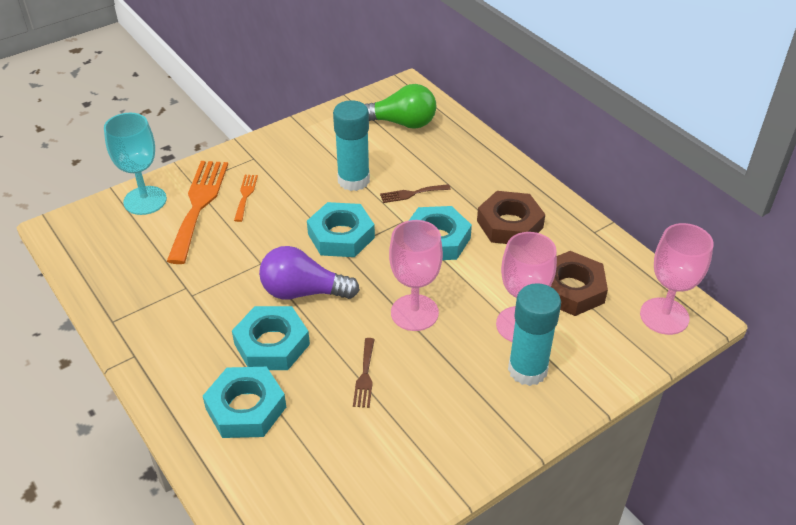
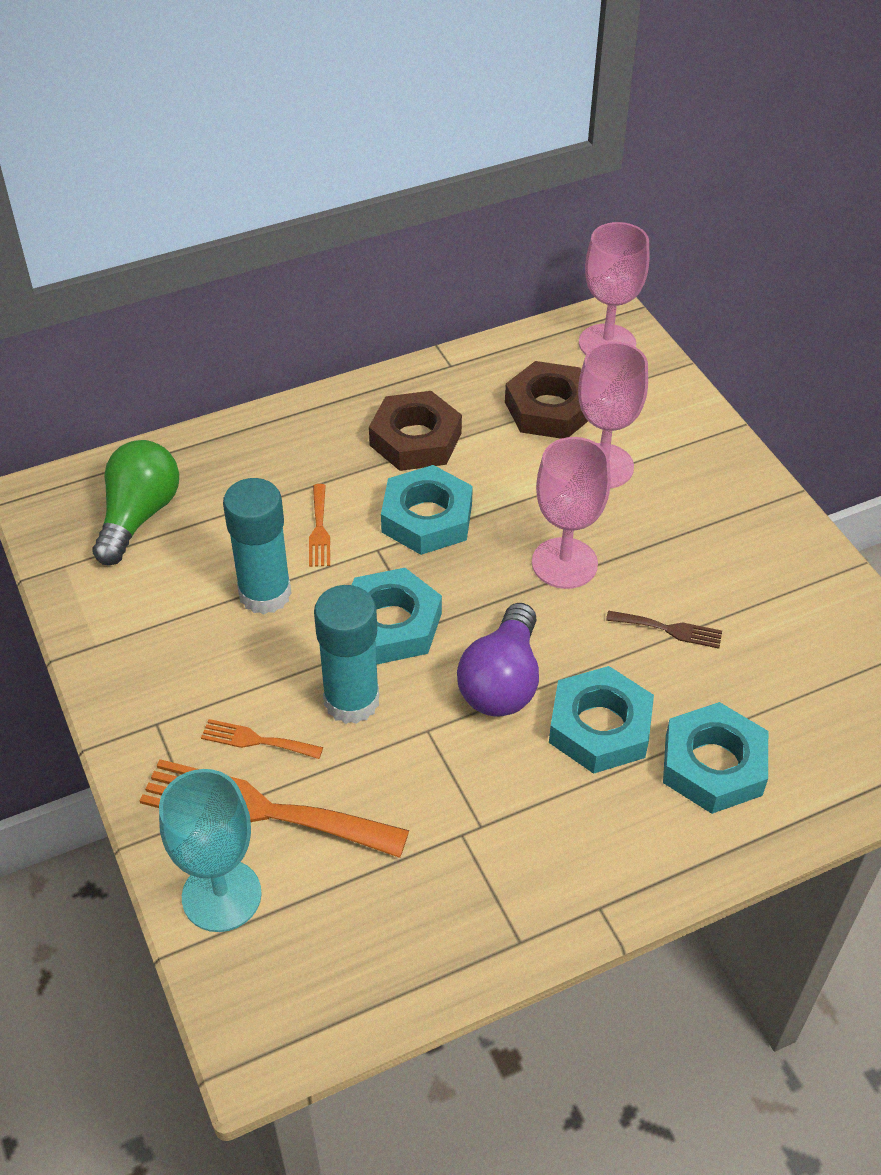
camera: 80 degrees left, 5 degrees up
brown fork [380,184,451,203] -> orange fork [309,484,330,567]
turquoise glue stick [508,283,561,386] -> turquoise glue stick moved to [314,585,379,724]

